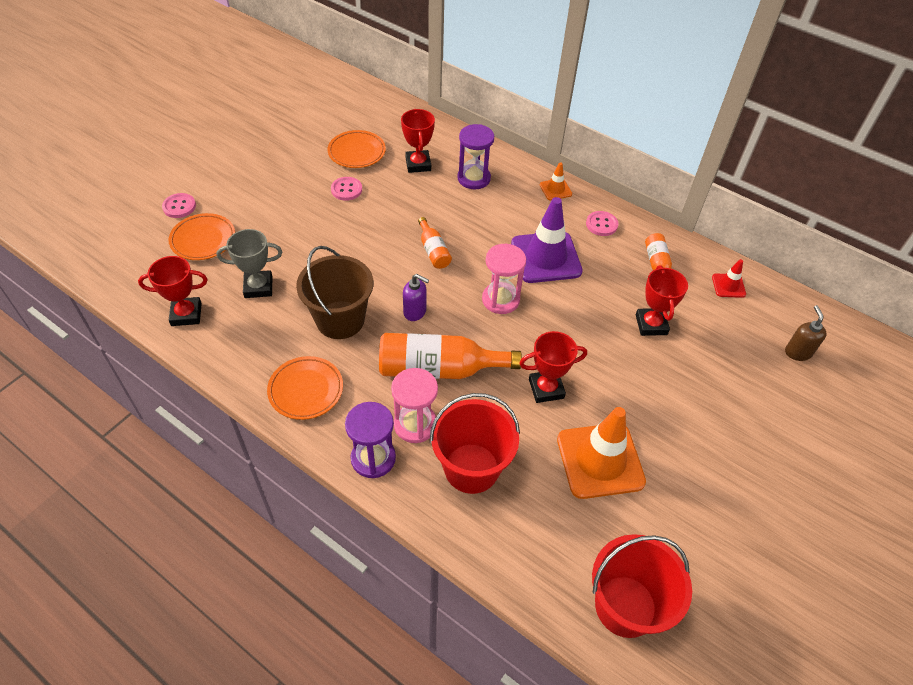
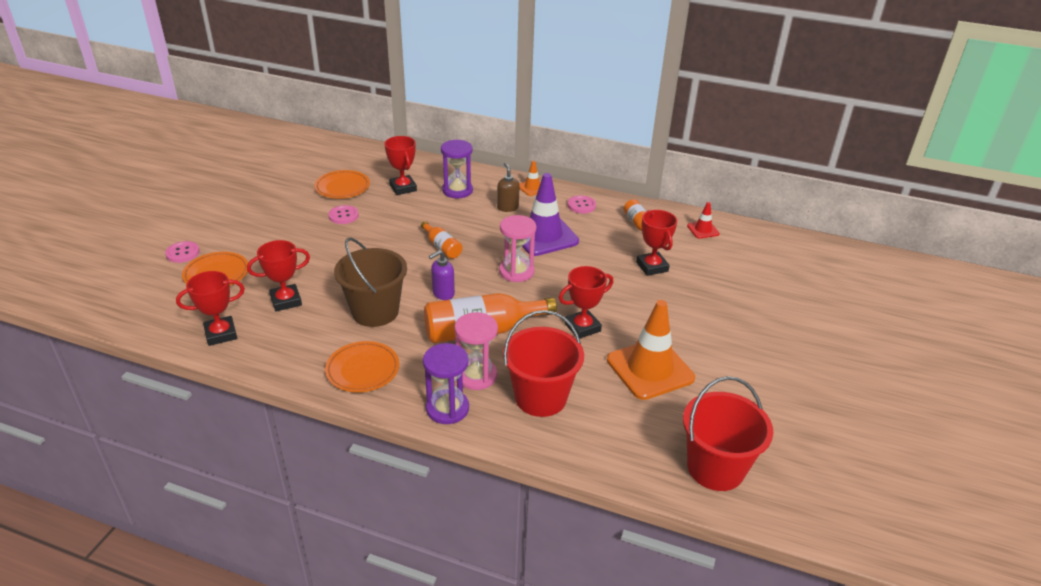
camera: 15 degrees left, 15 degrees down
grey trophy [217,229,282,298] -> red trophy [247,240,310,311]
purple soap dispenser [403,274,429,321] -> purple soap dispenser turned 135 degrees clockwise [429,250,455,300]
brown soap dispenser [785,305,827,361] -> brown soap dispenser moved to [497,163,520,212]

